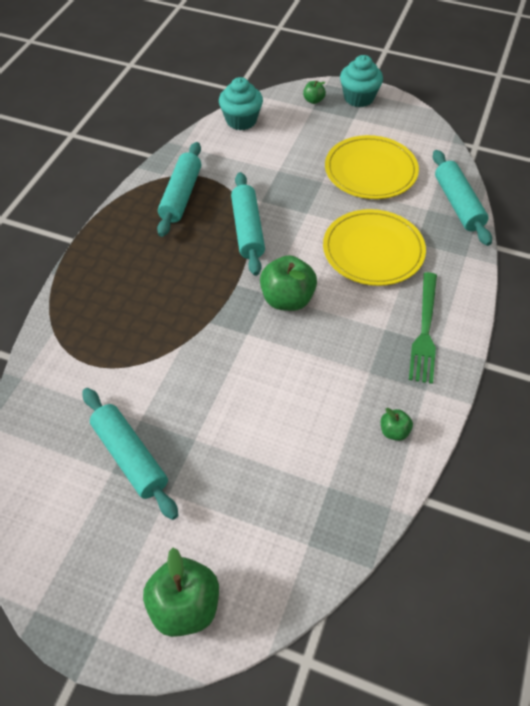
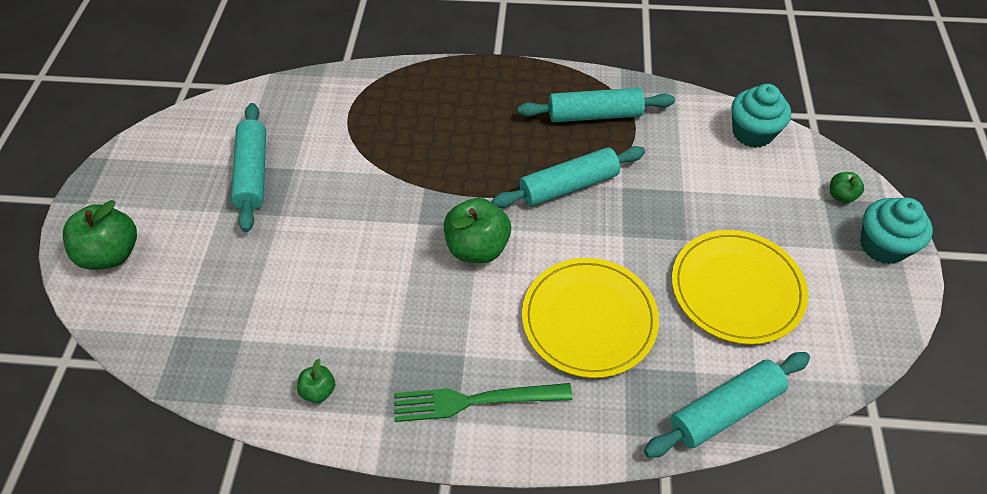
camera: 75 degrees right, 0 degrees up
turquoise rolling pin [83,388,178,520] -> turquoise rolling pin turned 45 degrees counterclockwise [231,103,266,232]

